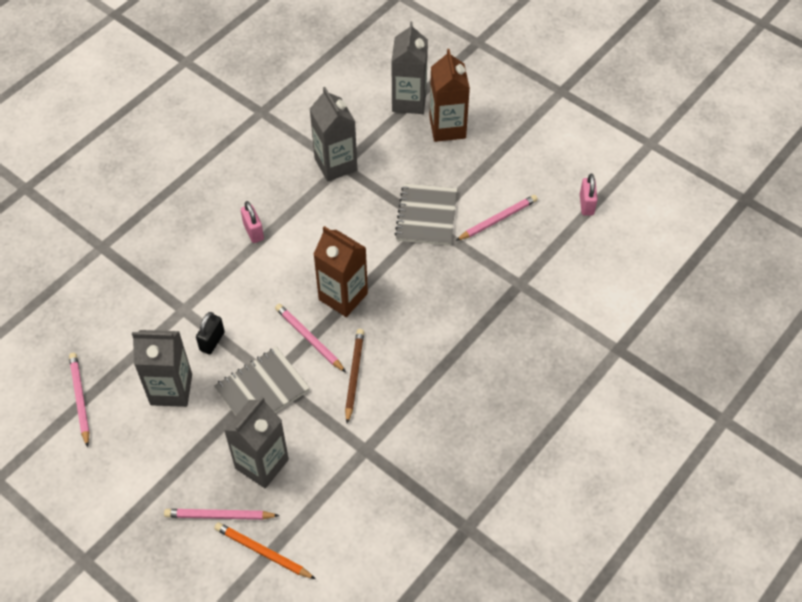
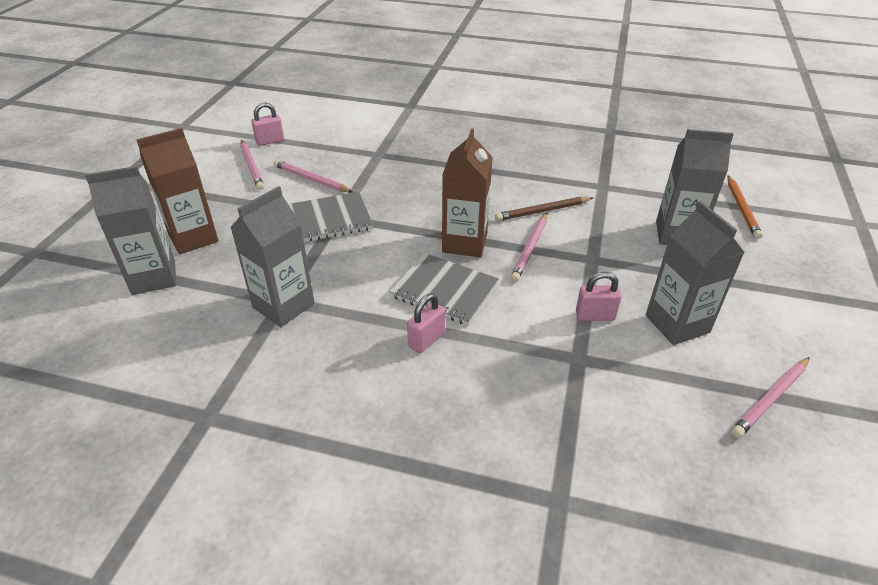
camera: 115 degrees left, 15 degrees down
pink pencil [164,509,280,520] -> pink pencil moved to [240,140,264,190]
black padlock [196,312,225,354] -> pink padlock [576,272,622,321]
grey notebook [214,347,310,415] -> grey notebook moved to [390,253,499,325]

